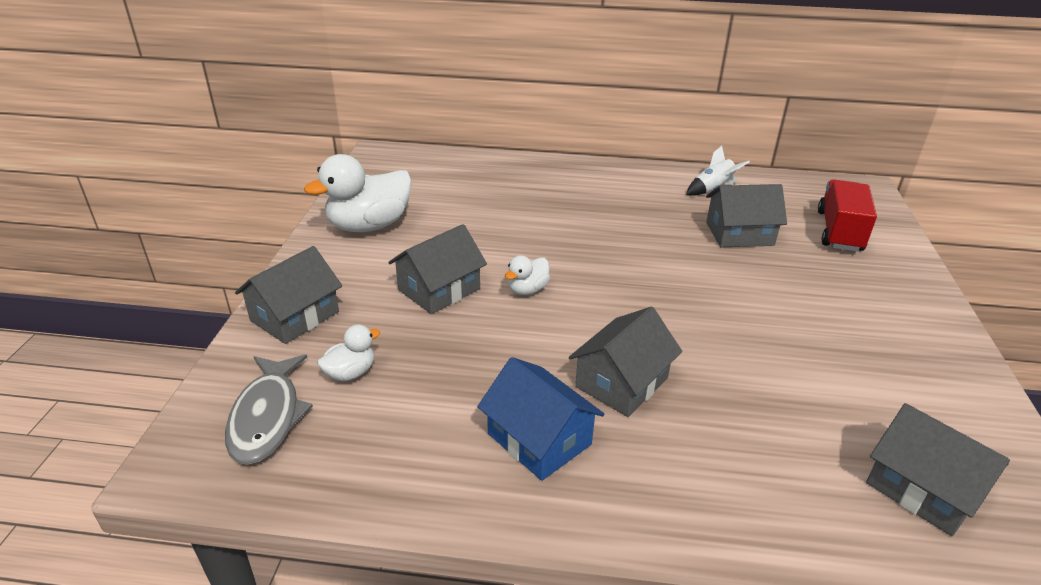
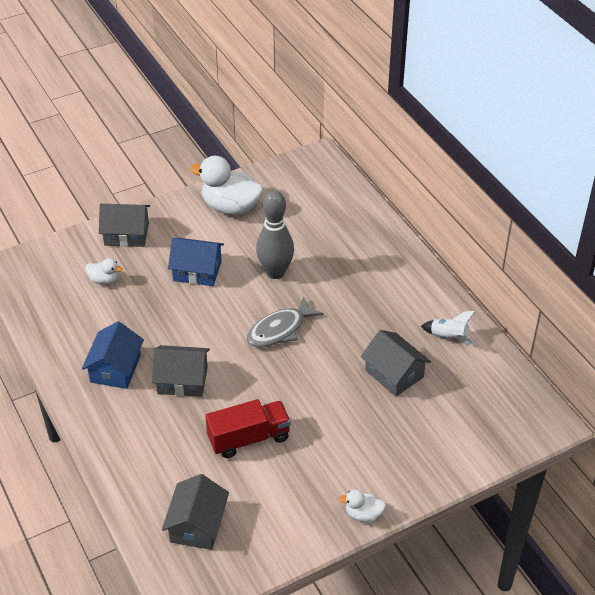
camera: 55 degrees right, 10 degrees up
grey fish [225,355,313,465] -> grey fish moved to [247,296,324,348]
grey house [388,224,487,314] -> blue house [168,238,224,286]
white duck [505,255,550,295] -> white duck moved to [339,490,386,523]
red truck [818,179,877,252] -> red truck moved to [205,399,291,458]
none -> grey bowling pin [256,191,294,279]

